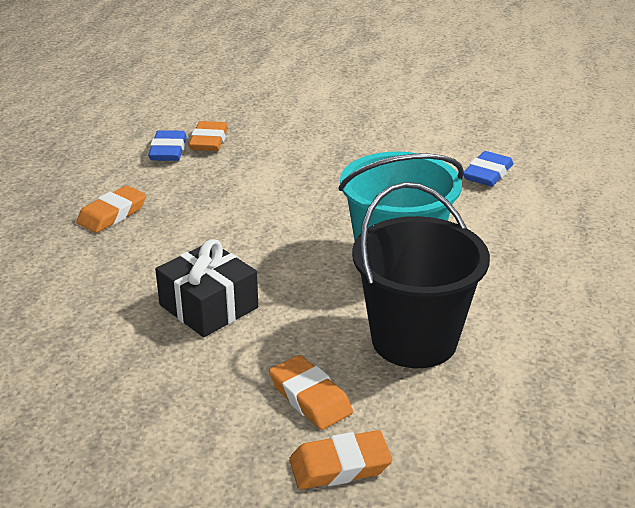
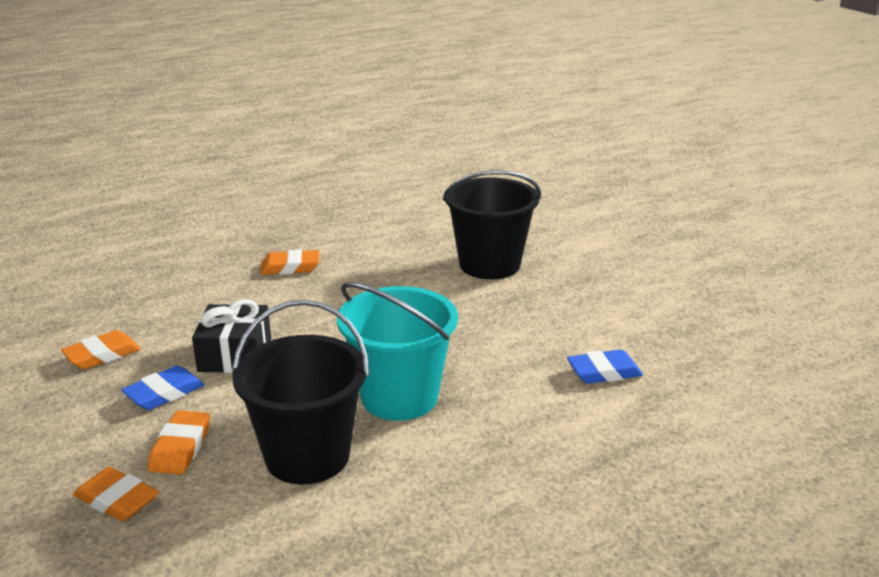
camera: 45 degrees right, 5 degrees down
blue eraser [148,130,187,161] -> blue eraser moved to [121,366,204,410]
orange eraser [189,121,228,151] -> orange eraser moved to [61,330,141,370]
none -> black bucket [443,170,541,279]

